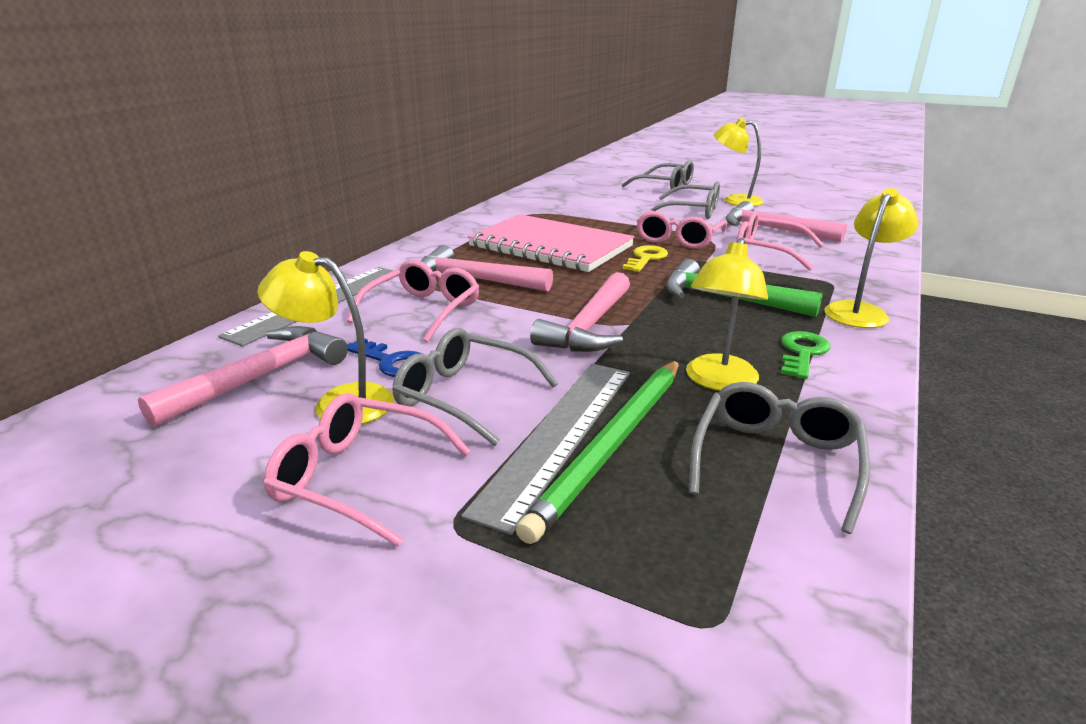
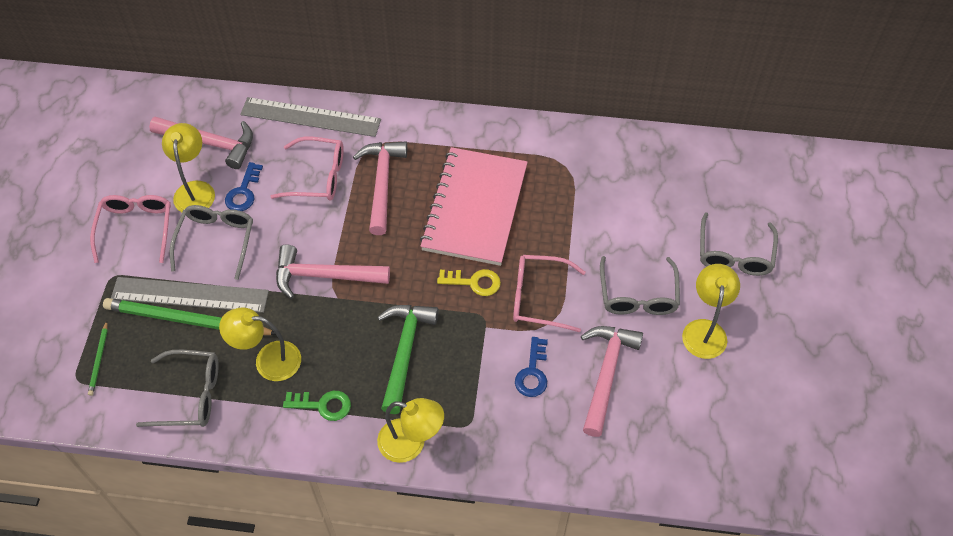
camera: 70 degrees right, 30 degrees up
pink glasses [736,211,824,271] -> blue key [515,337,548,397]
none -> green pencil [88,321,108,396]

